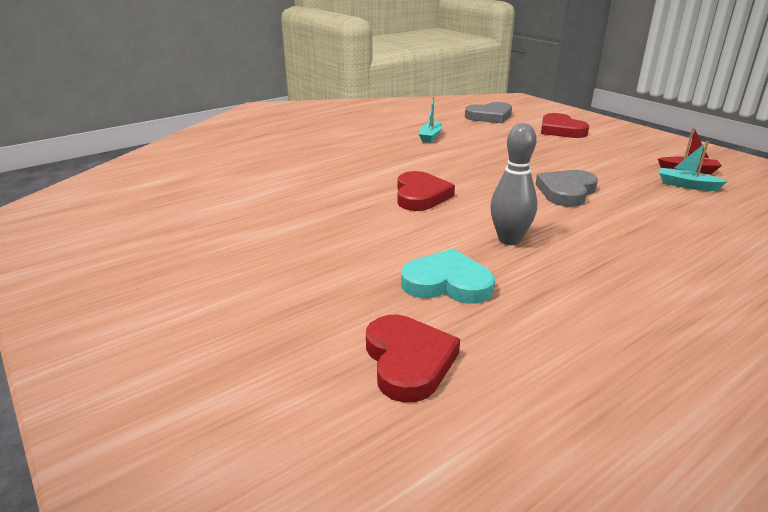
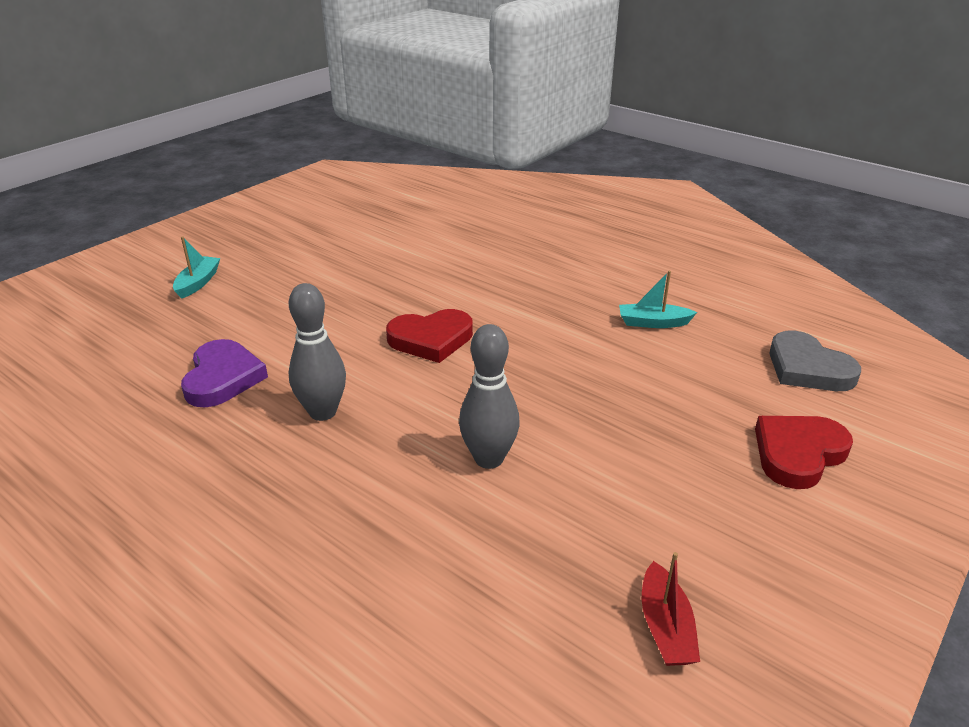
camera: 75 degrees right, 5 degrees up
red heart [366,315,460,403] -> none
turquoise heart [401,249,495,304] -> purple heart [181,339,268,408]
grey heart [536,170,598,207] -> grey bowling pin [459,324,520,469]
turquoise boat [659,141,728,191] -> turquoise boat moved to [173,236,220,299]

